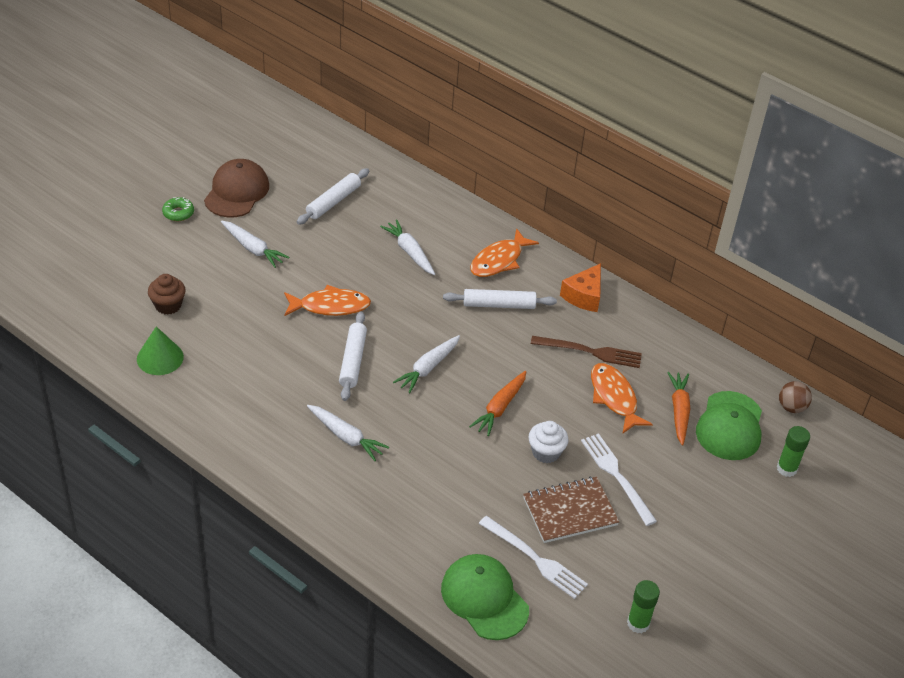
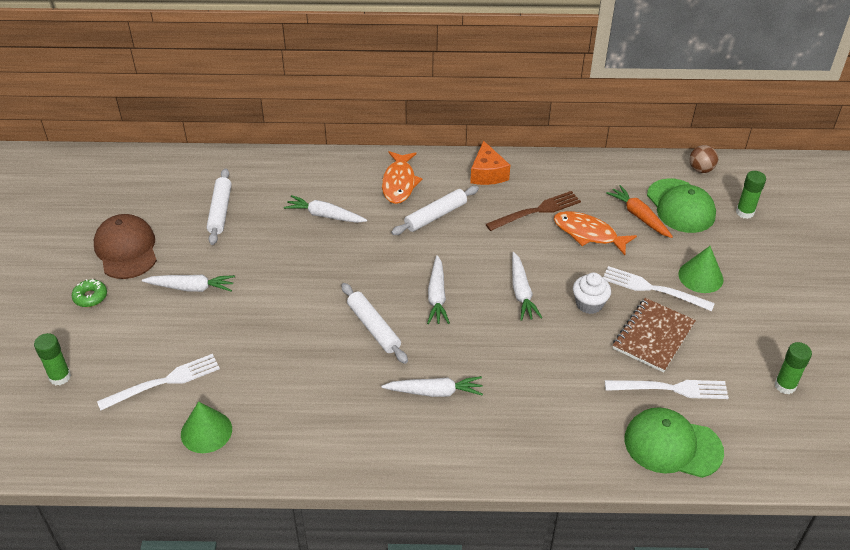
camera: 35 degrees left, 0 degrees up
brown cupcake [148,274,186,315] -> white fork [97,354,220,411]
orange fish [284,285,371,316] -> none
orange carrot [469,371,526,436] -> white carrot [512,252,542,321]
none -> green glue stick [34,333,71,385]
none -> green cone [678,246,724,293]

